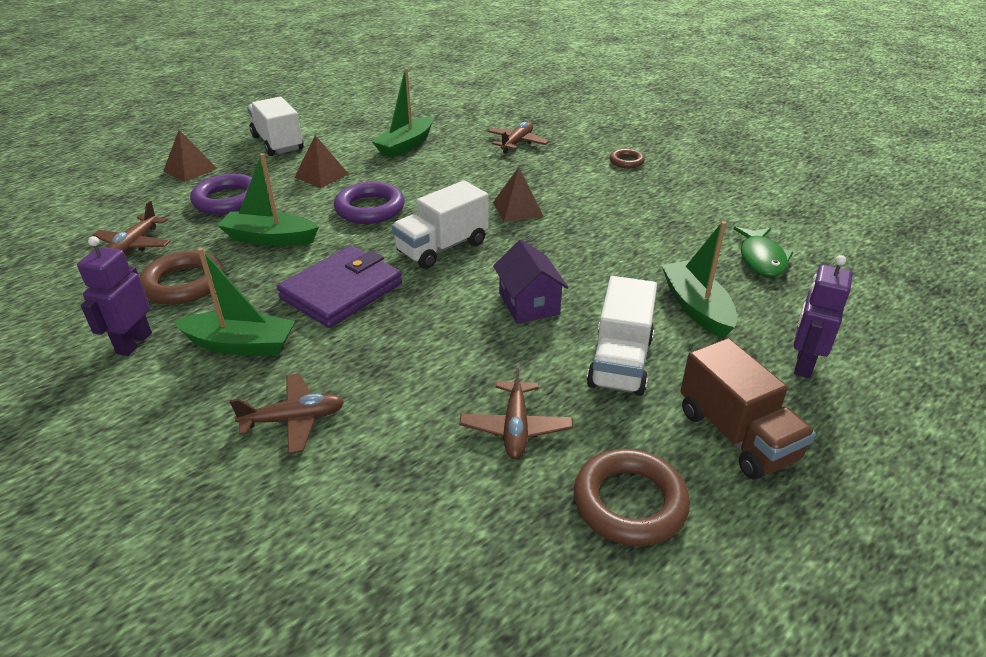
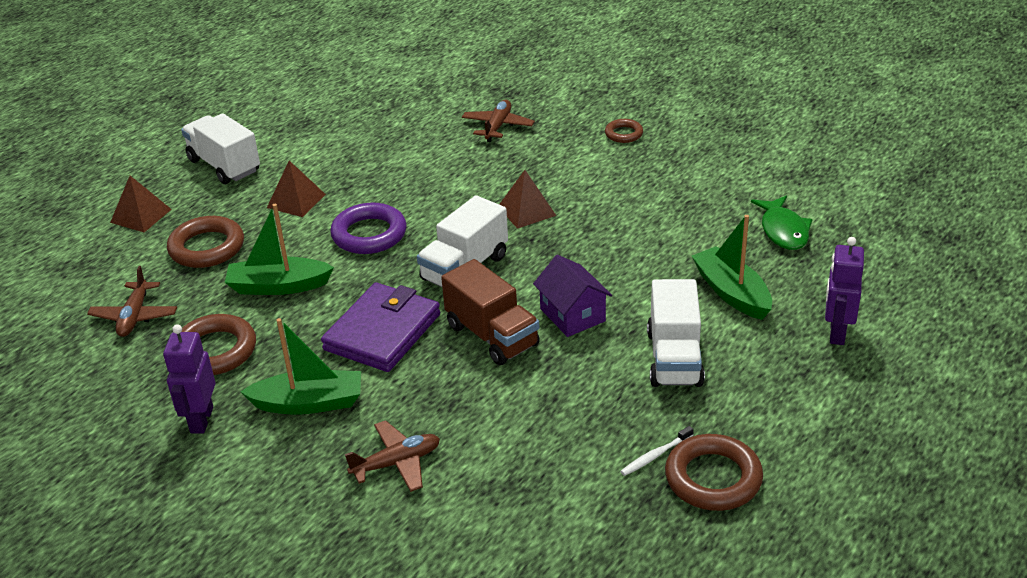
camera: 10 degrees left, 0 degrees up
purple ring [190,174,252,215] -> brown ring [167,216,244,268]
green boat [372,68,433,158] -> none
brown plane [460,363,573,459] -> none
brown truck [680,338,816,480] -> brown truck moved to [441,259,540,365]
none -> white toothbrush [620,426,694,476]

